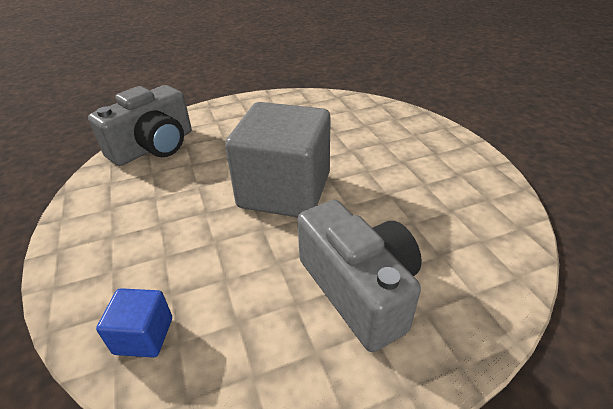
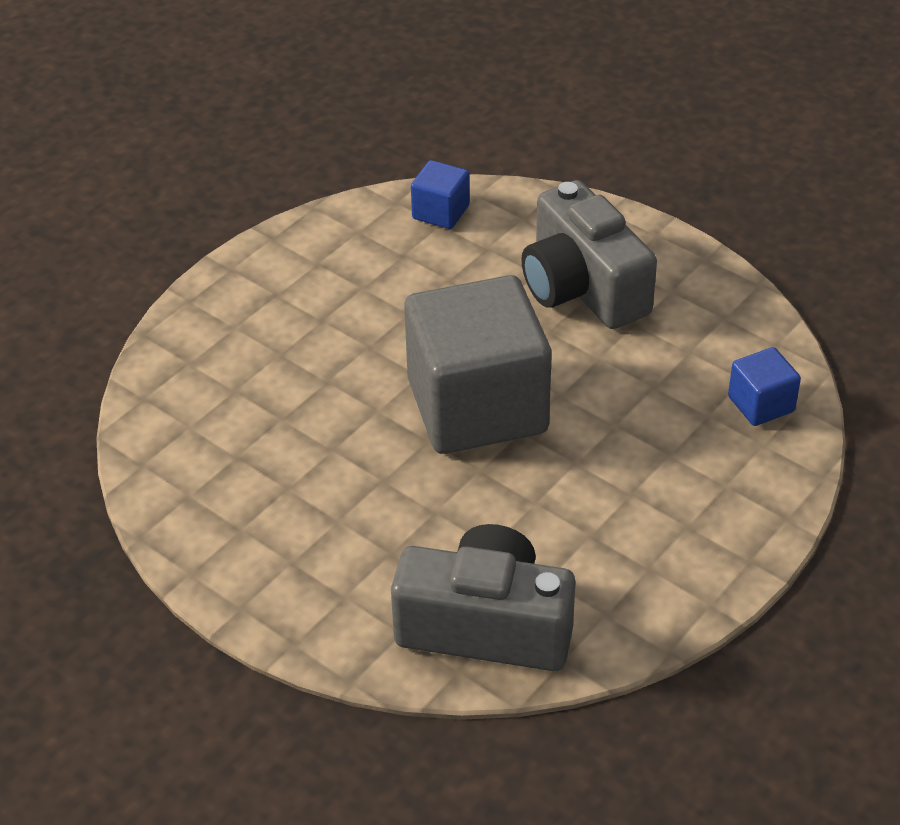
camera: 120 degrees left, 5 degrees up
grey camera [297,200,422,352] -> grey camera turned 60 degrees counterclockwise [521,180,657,329]
none -> blue cube [411,160,470,229]

